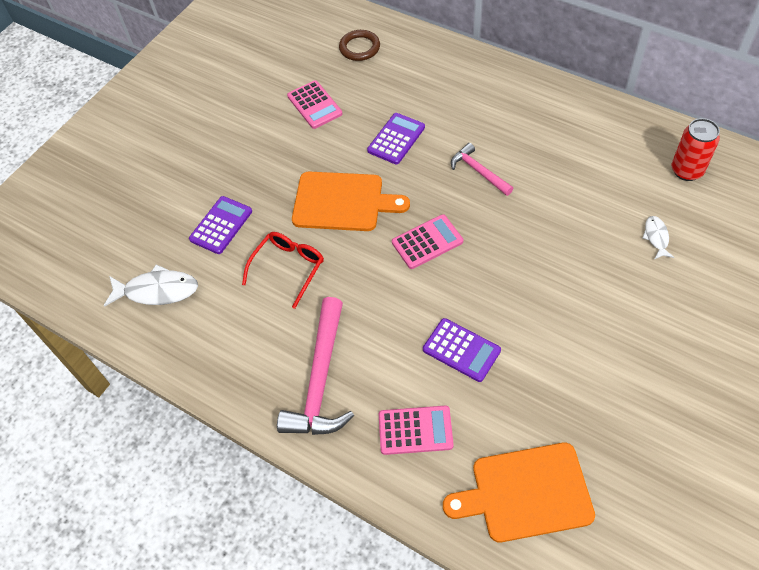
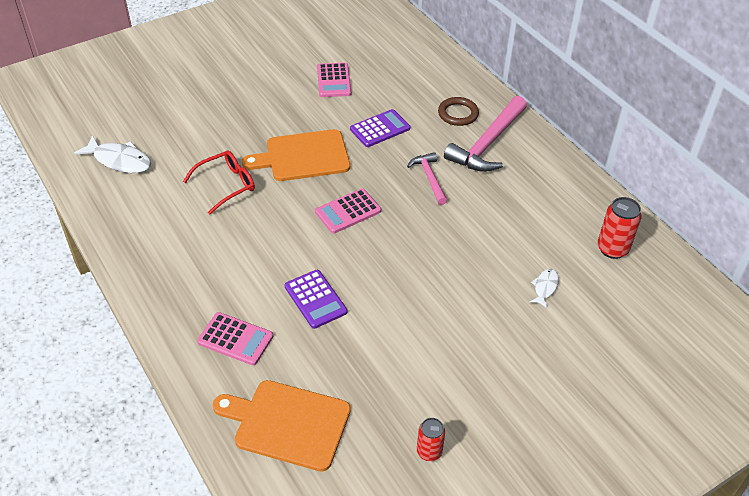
camera: 20 degrees right, 10 degrees down
purple calculator [189,196,252,254] -> none
pink hammer [277,297,354,435] -> pink hammer moved to [444,96,527,172]
orange cutting board [292,172,410,231] -> orange cutting board turned 135 degrees clockwise [242,129,350,181]
brown ring [339,30,380,61] -> brown ring moved to [438,97,479,126]
pink calculator [392,214,463,269] -> pink calculator turned 150 degrees clockwise [315,189,381,234]
none -> red can [417,418,445,461]

